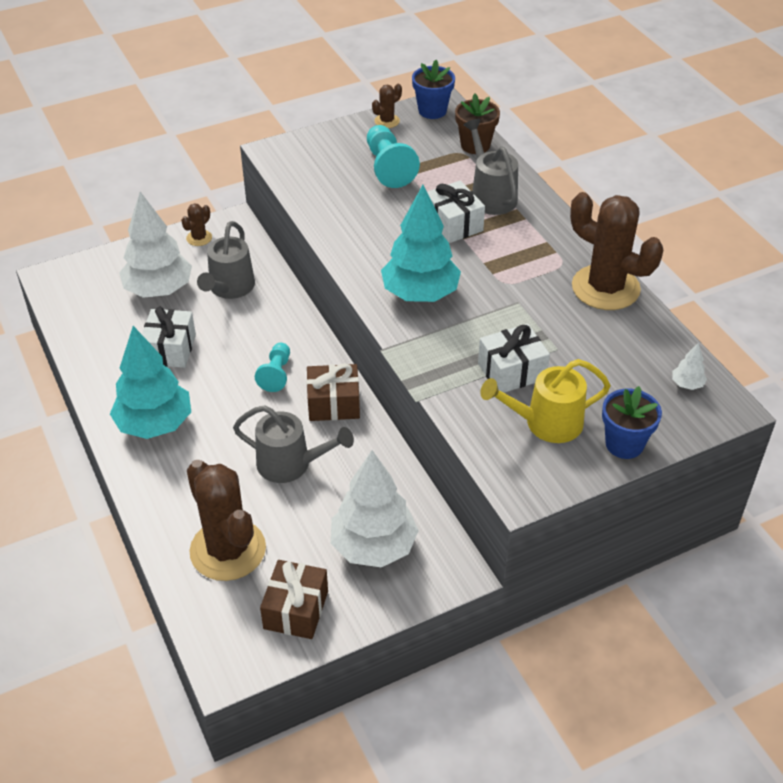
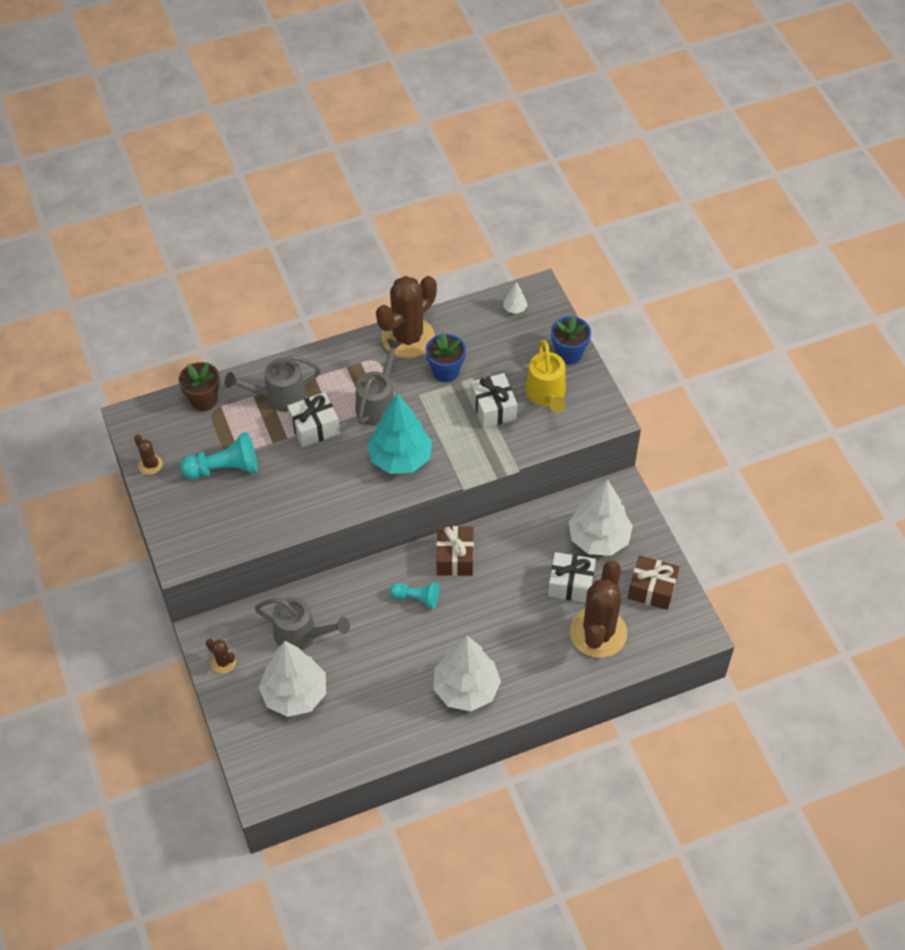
camera: 85 degrees left, 10 degrees up
turquoise tree [110,326,191,439] -> white tree [433,636,501,711]
white gift [142,307,196,368] -> white gift moved to [548,552,596,603]
brown cactus [187,460,266,581] -> brown cactus turned 45 degrees counterclockwise [570,561,627,658]
grey watering can [233,405,354,483] -> grey watering can moved to [356,339,402,426]
blue flower pot [412,60,455,119] -> blue flower pot moved to [425,333,466,382]

